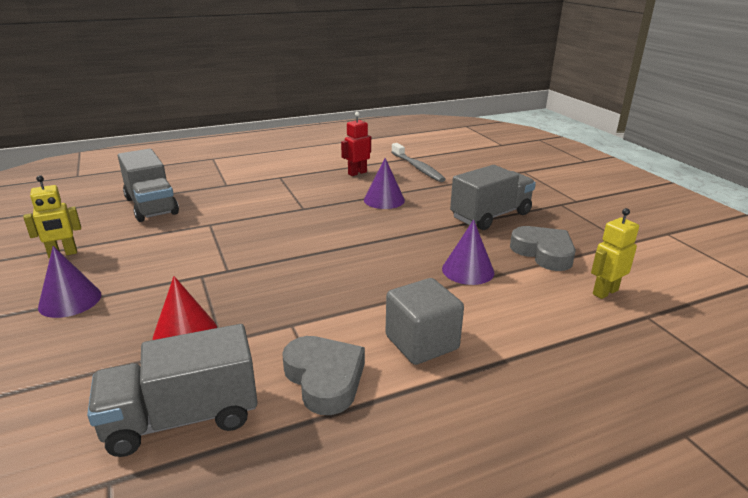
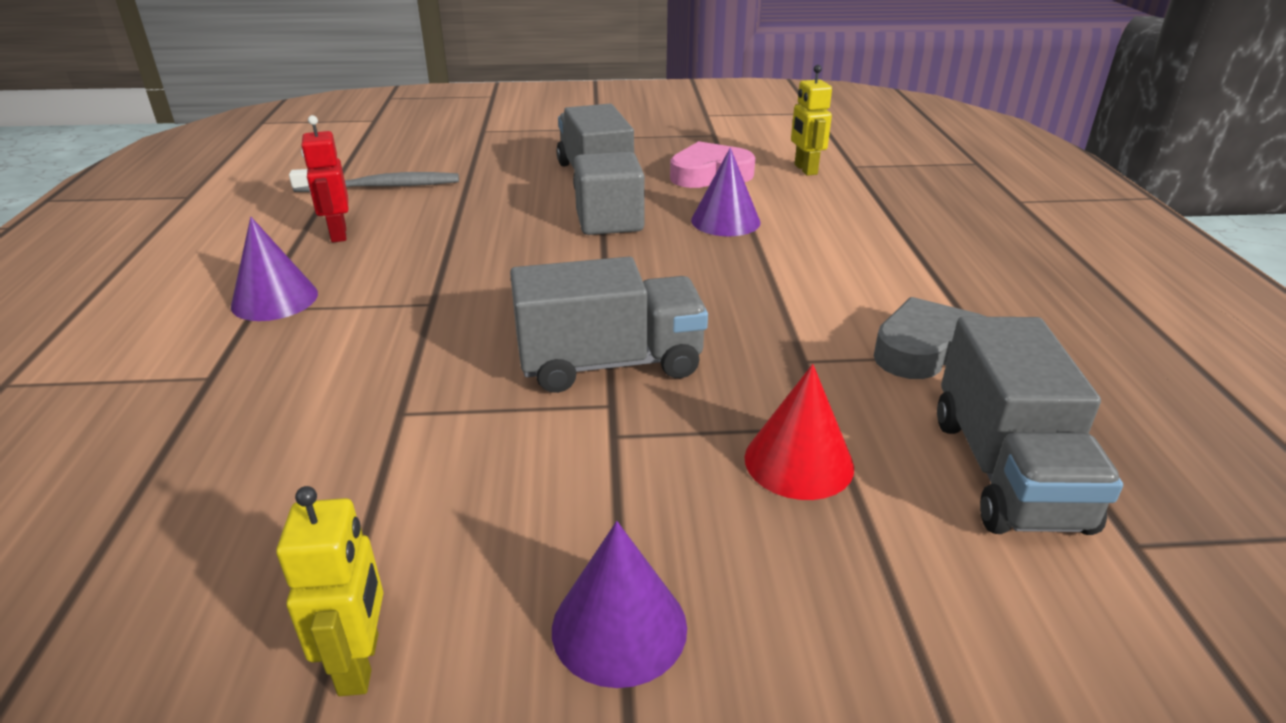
camera: 70 degrees left, 5 degrees up
grey truck [118,149,179,222] -> grey truck moved to [510,257,708,393]
purple cone [364,158,405,209] -> purple cone moved to [231,217,318,321]
grey cube [386,278,464,365] -> grey cube moved to [574,152,645,235]
grey heart [510,226,576,271] -> pink heart [670,141,755,188]

